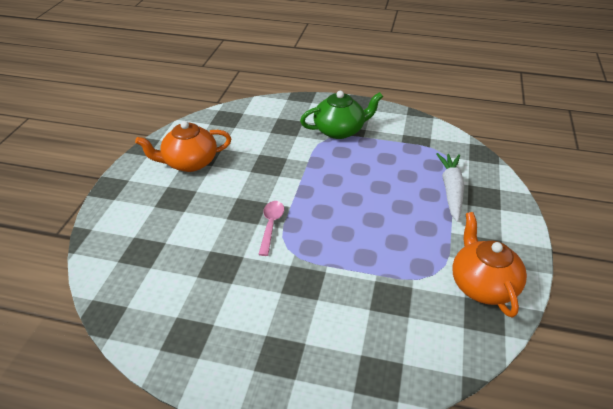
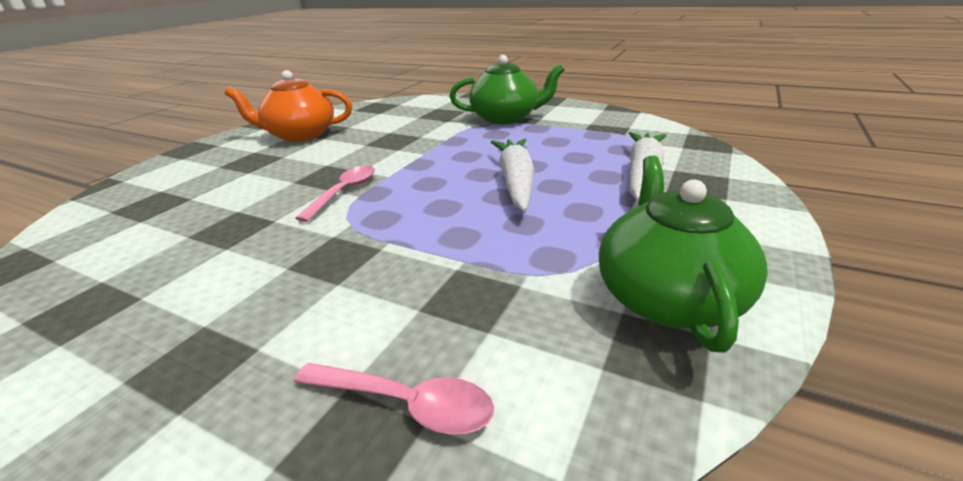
camera: 15 degrees right, 10 degrees down
orange teapot [452,212,527,317] -> green teapot [599,156,768,352]
none -> pink spoon [294,363,494,435]
none -> white carrot [491,139,534,212]

